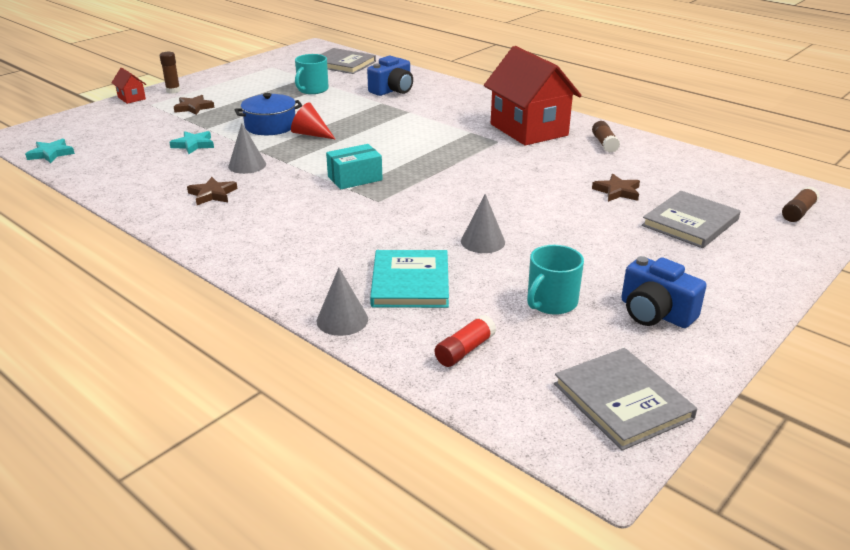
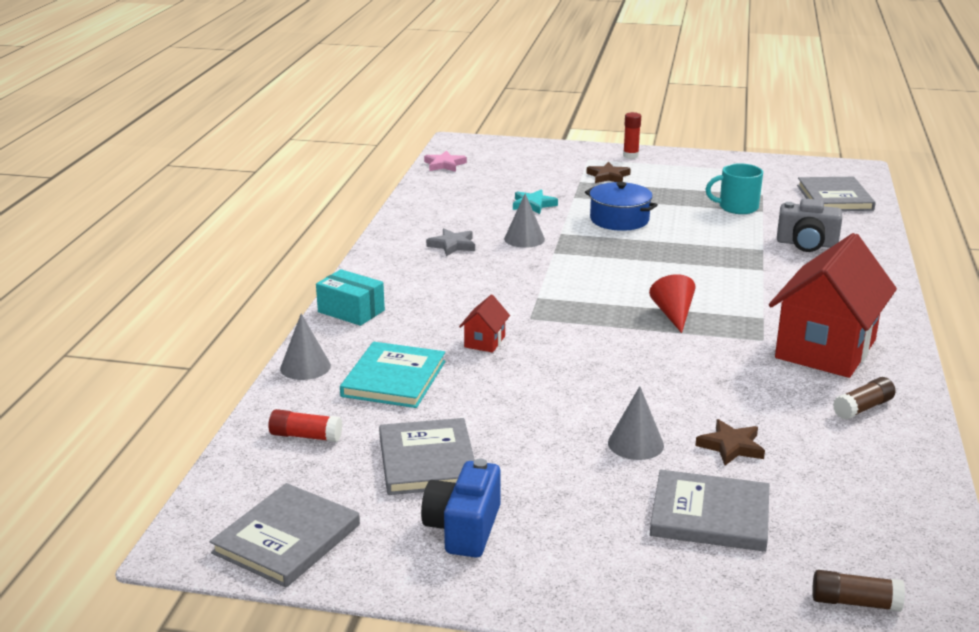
camera: 60 degrees right, 5 degrees down
turquoise star [25,138,75,163] -> pink star [424,151,467,172]
red house [111,68,146,104] -> red house moved to [459,295,510,353]
brown glue stick [160,52,181,93] -> red glue stick [623,112,641,159]
brown star [187,177,237,205] -> grey star [426,229,475,256]
red cone [291,102,336,140] -> red cone moved to [649,274,696,333]
turquoise box [326,144,383,190] -> turquoise box moved to [316,269,385,326]
blue camera [367,56,413,96] -> grey camera [777,198,842,252]
turquoise book [370,250,449,308] -> turquoise book turned 45 degrees counterclockwise [340,342,445,408]
grey cone [461,194,505,253] -> grey cone moved to [608,386,664,460]
turquoise mug [527,245,584,315] -> grey book [379,418,475,495]

